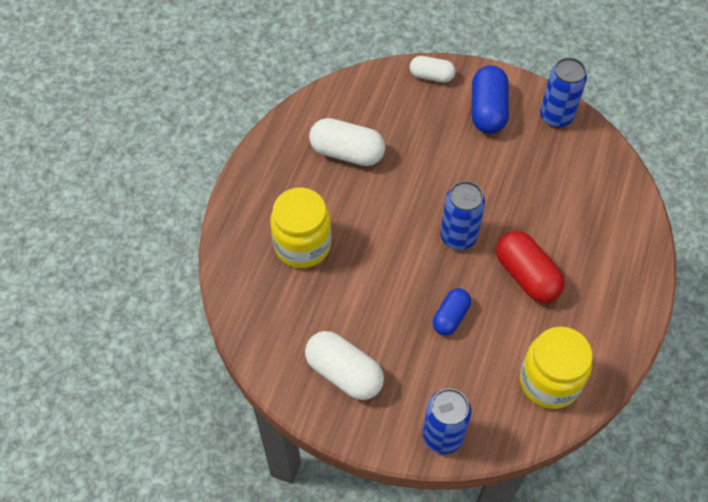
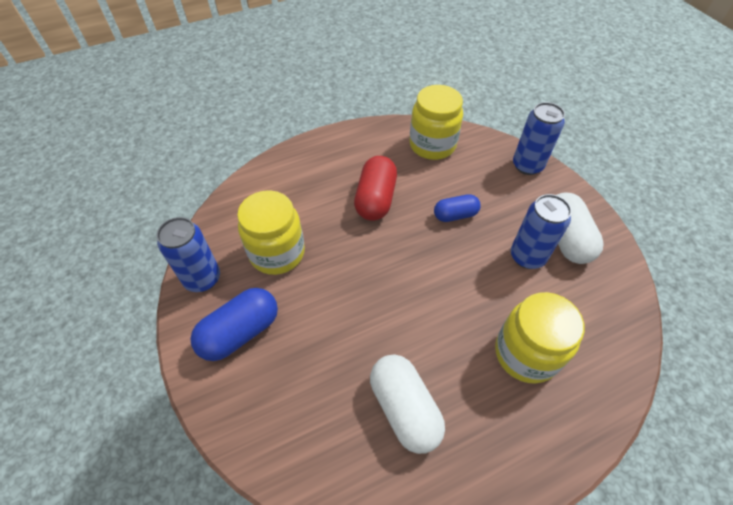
camera: 135 degrees left, 5 degrees down
white capsule [410,56,455,83] -> none
blue can [440,181,485,250] -> blue can moved to [511,194,572,269]
none -> yellow jar [237,190,305,275]

